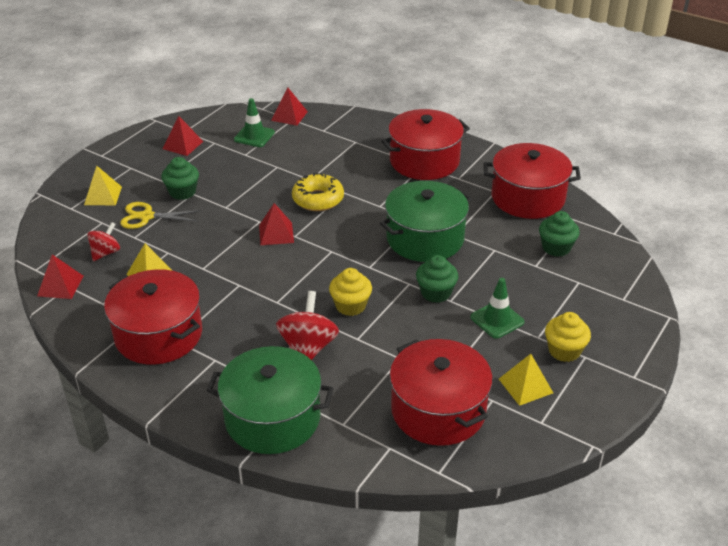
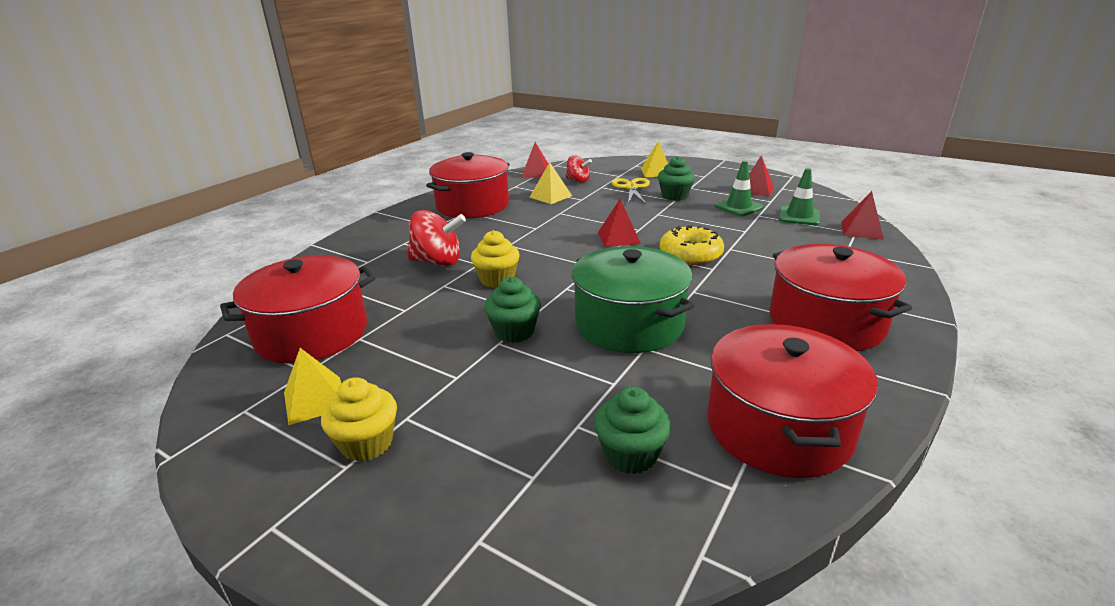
camera: 90 degrees right, 10 degrees down
green pot [207,346,334,454] -> none
green traffic cone [470,278,525,339] -> green traffic cone moved to [715,161,764,216]

